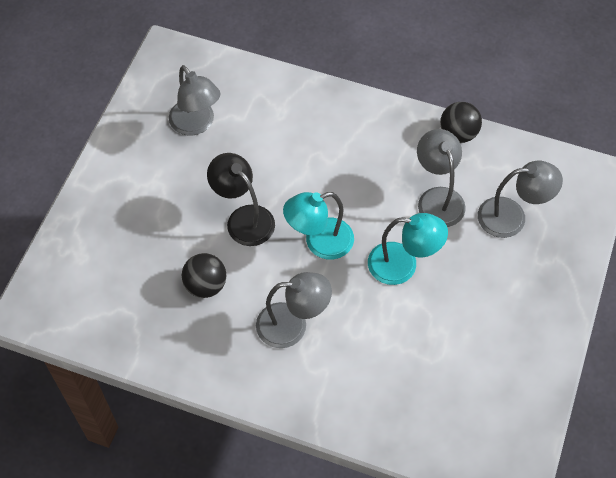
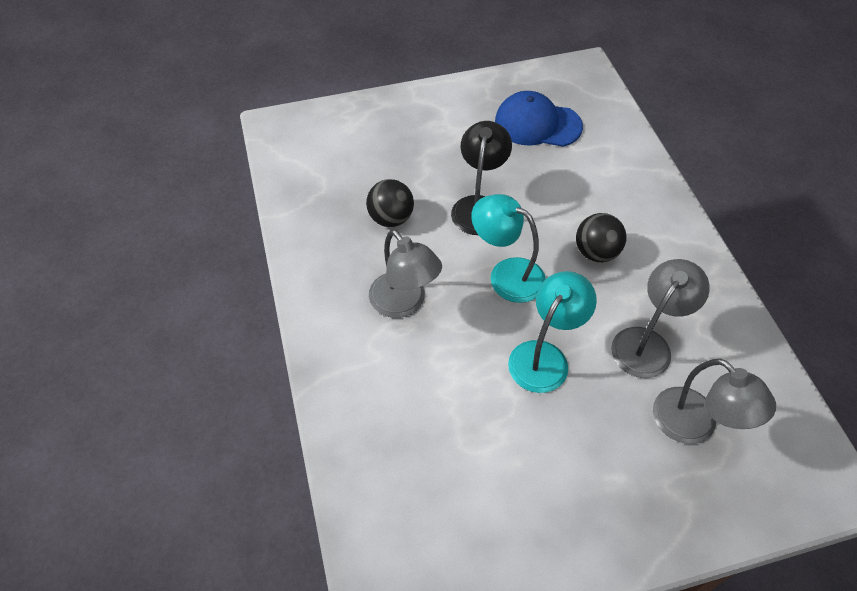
camera: 55 degrees right, 5 degrees down
grey lamp [169,65,220,136] -> blue cap [495,91,583,147]
turquoise lamp [368,213,448,285] -> turquoise lamp turned 120 degrees counterclockwise [508,271,597,393]
black ball [440,102,482,143] -> black ball moved to [576,213,627,262]

